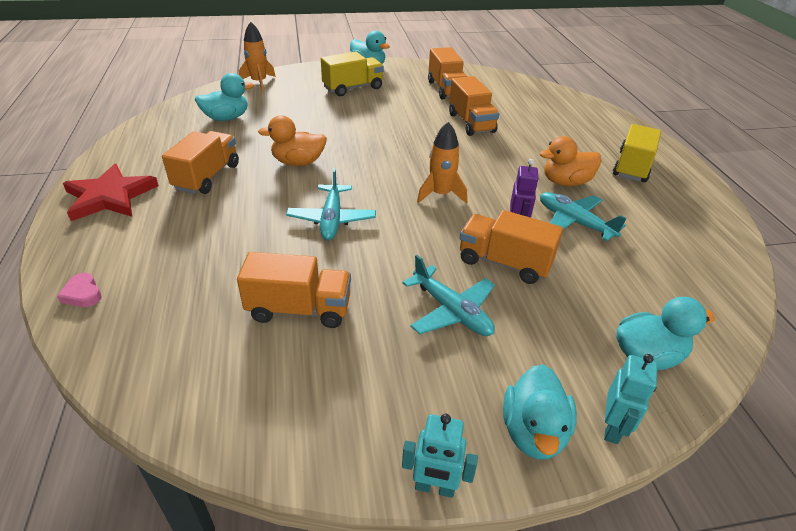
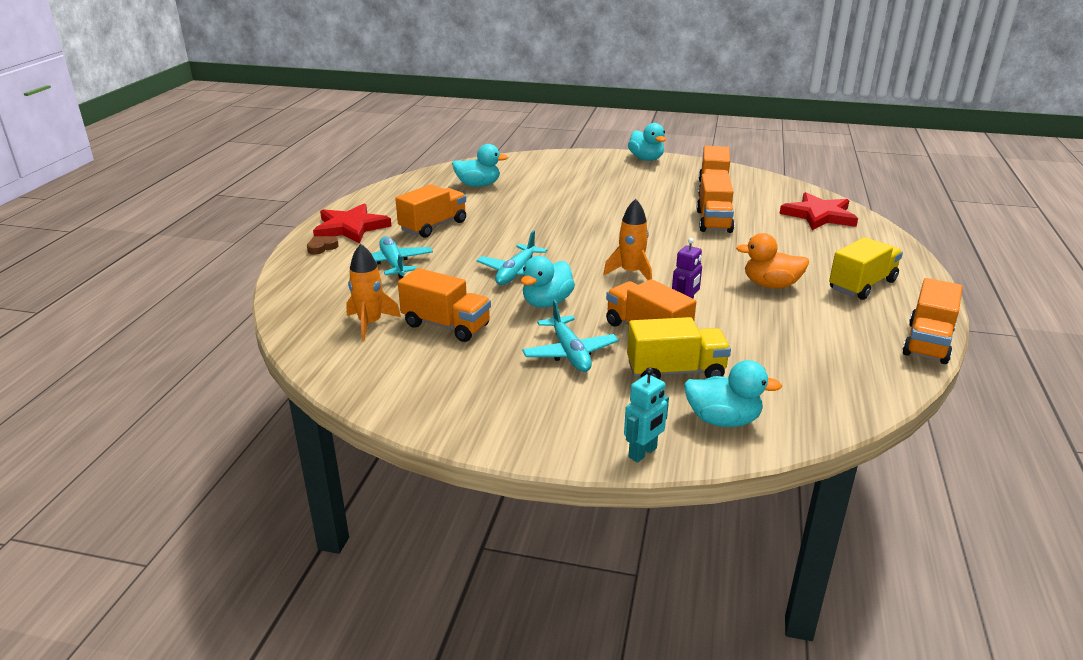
camera: 25 degrees right, 10 degrees down
pink heart [57,273,102,307] -> none
orange rocket [239,22,276,91] -> orange rocket moved to [346,244,401,341]
orange duck [258,115,327,166] -> none
yellow truck [321,51,384,96] -> yellow truck moved to [627,317,731,379]
turquoise robot [402,414,478,498] -> none
turquoise duck [503,364,577,459] -> turquoise duck moved to [521,256,575,308]
turquoise plane [540,192,627,241] -> turquoise plane moved to [351,236,433,279]
none -> brown heart [307,236,339,255]
none -> red star [780,192,858,230]
none -> orange truck [902,278,962,364]

